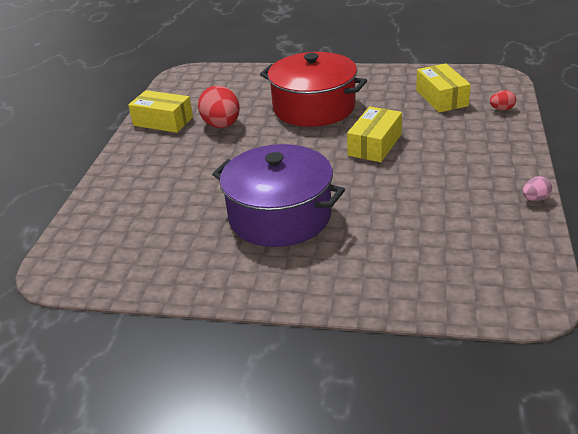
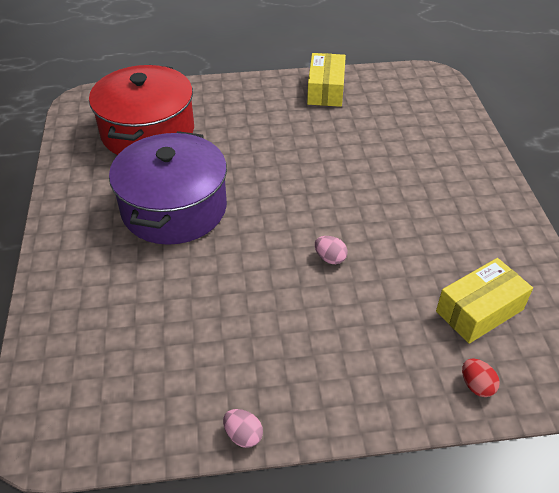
camera: 70 degrees right, 10 degrees up
red egg [198,85,240,128] -> none
red pot [260,52,367,127] -> red pot moved to [89,65,194,155]
yellow box [347,106,402,162] -> pink egg [315,236,348,264]

